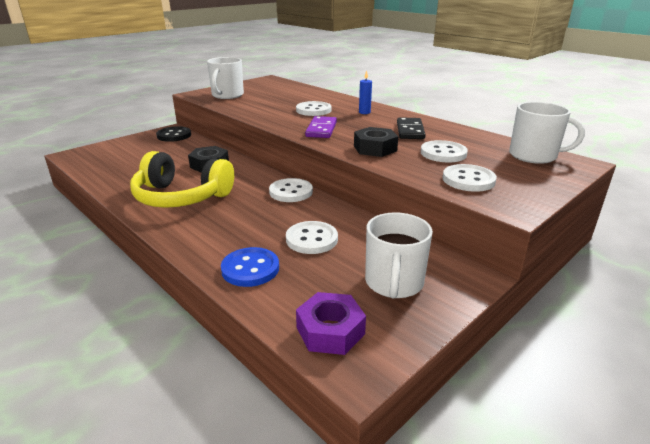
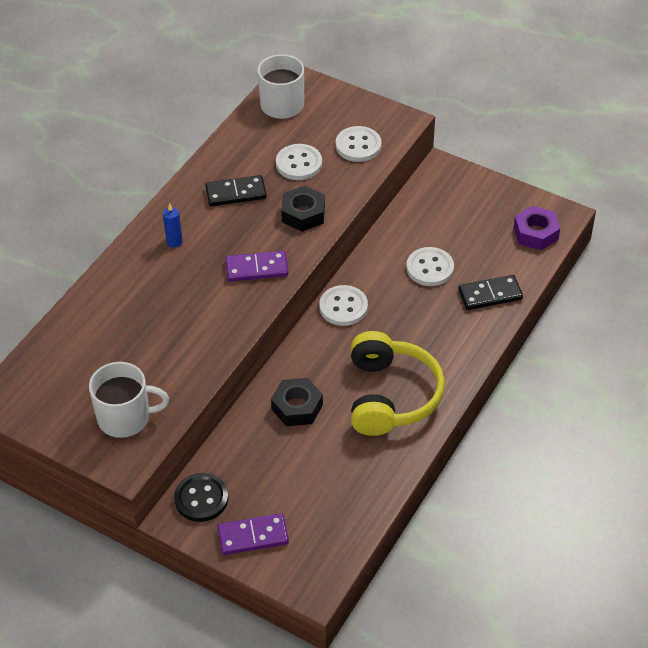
camera: 105 degrees left, 20 degrees up
blue button [221,247,279,287] -> black domino [458,275,523,310]
white button [296,101,332,116] -> none
white mug [365,212,433,299] -> none
none -> purple domino [217,513,289,555]

